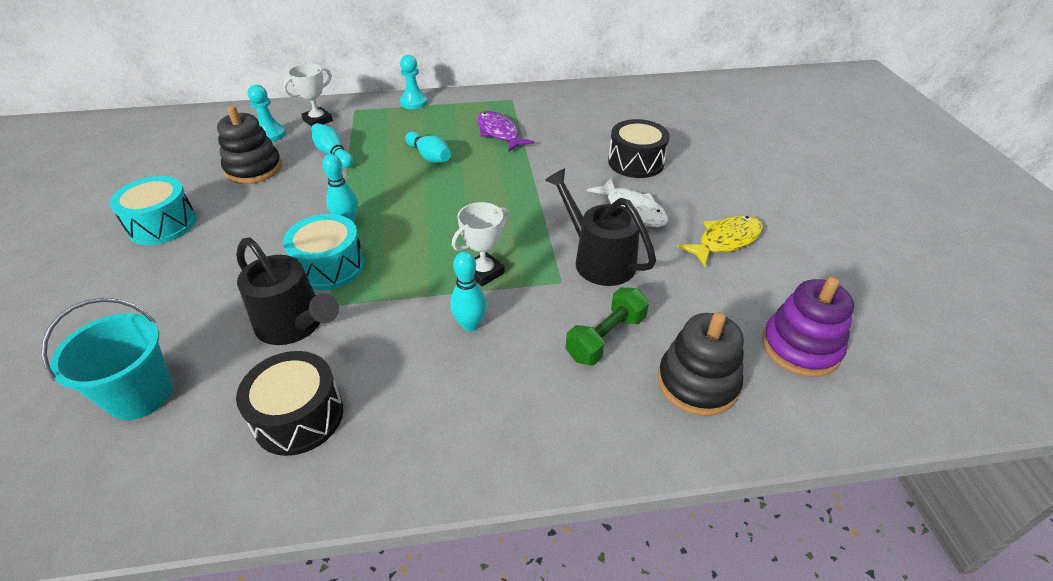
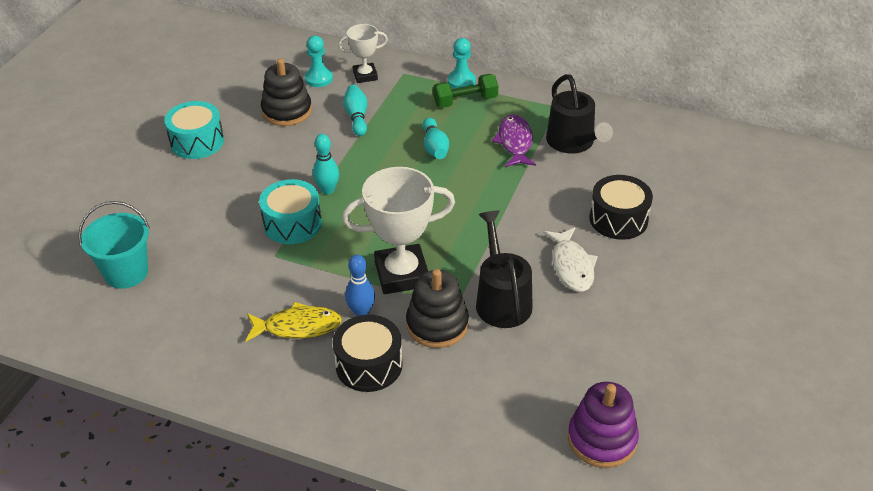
camera: 30 degrees right, 0 degrees up
black watering can [236,237,339,345] -> black watering can moved to [546,74,613,154]
black drum [236,351,343,456] -> black drum moved to [333,315,403,392]
turquoise bowling pin [450,252,487,331] -> blue bowling pin [345,255,375,316]
white trophy [452,202,509,286] -> white trophy [342,167,455,294], size x1.79
green dumbbell [566,287,649,365] -> green dumbbell moved to [433,74,498,108]
black stacking toy [658,312,744,416] -> black stacking toy moved to [406,269,469,348]
yellow fish [677,215,763,267] -> yellow fish moved to [246,302,342,342]

